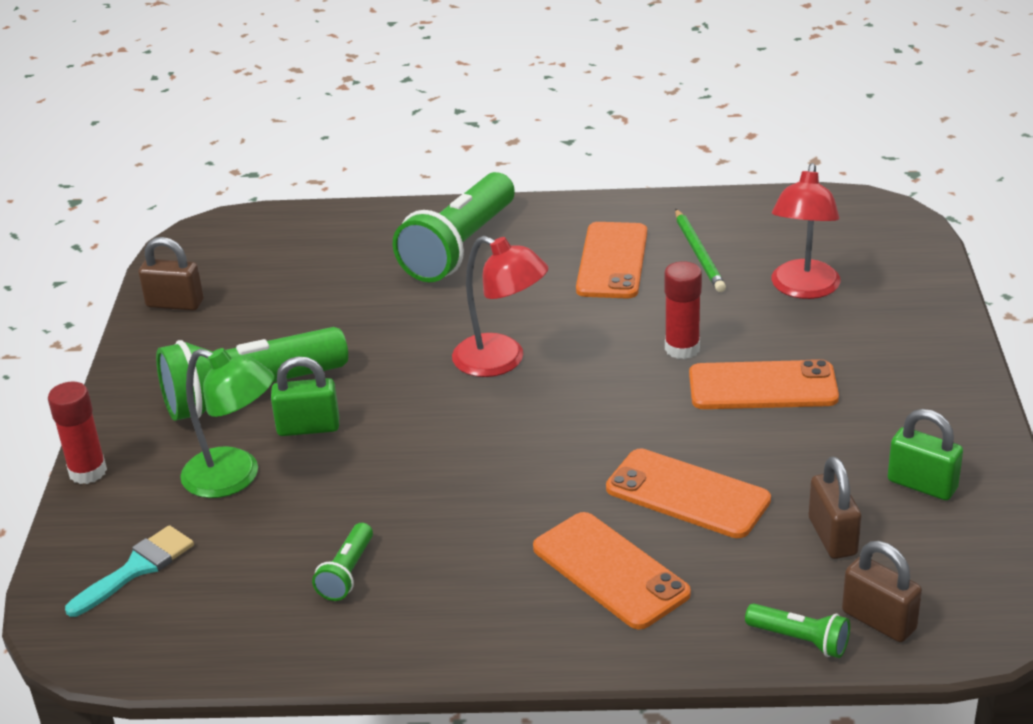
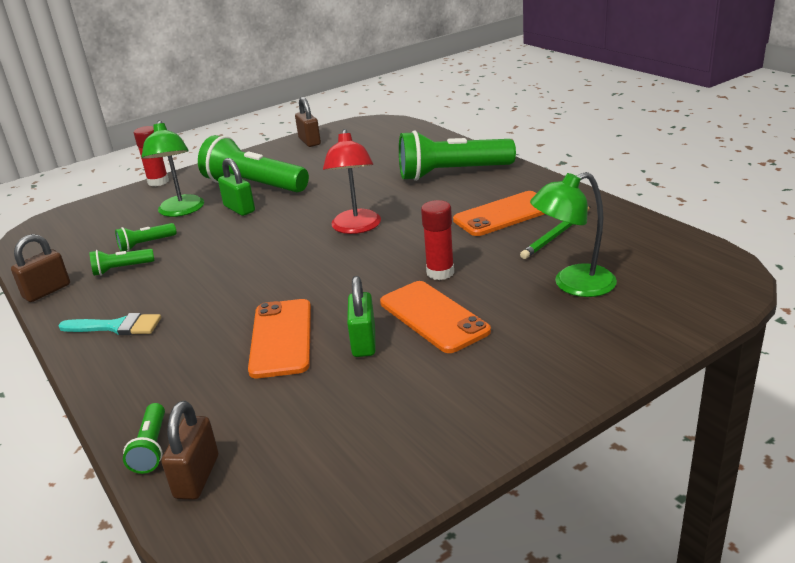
camera: 55 degrees right, 5 degrees down
turquoise brush [65,525,194,617] -> turquoise brush moved to [58,313,161,335]
orange phone [533,512,691,629] -> none
red lamp [771,163,840,299] -> green lamp [530,172,617,297]
brown padlock [809,457,861,559] -> brown padlock moved to [11,234,70,302]
green padlock [888,409,963,500] -> green padlock moved to [347,276,376,357]
none -> green flashlight [115,223,177,252]

